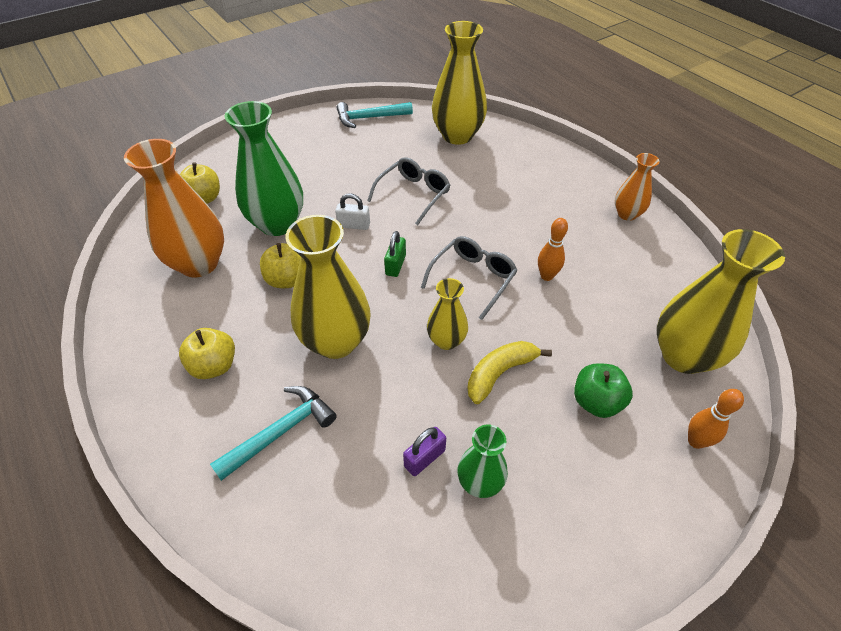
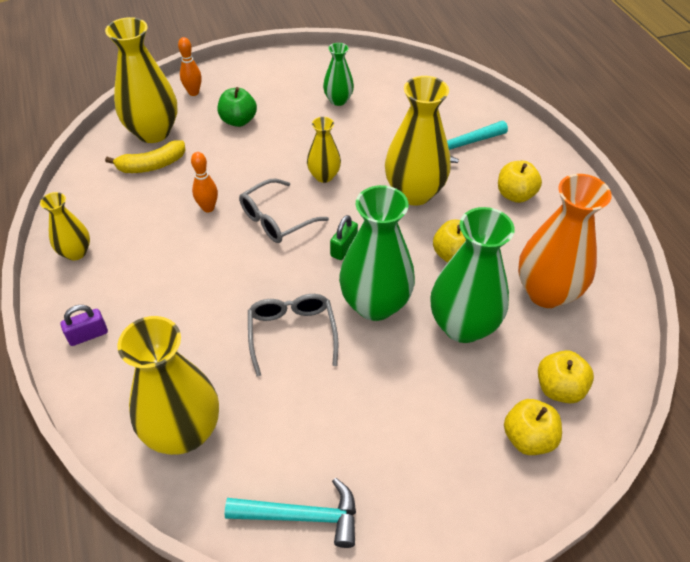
camera: 165 degrees left, 0 degrees up
white padlock [335,193,370,230] -> green vase [339,185,415,321]
grey glasses [367,157,450,225] -> grey glasses turned 120 degrees clockwise [248,294,338,376]
purple padlock [403,427,446,476] -> purple padlock moved to [60,305,108,346]
yellow banana [467,341,552,404] -> yellow banana moved to [105,140,186,173]
orange vase [615,153,660,221] -> yellow vase [40,192,90,260]
none -> yellow apple [504,399,562,455]

